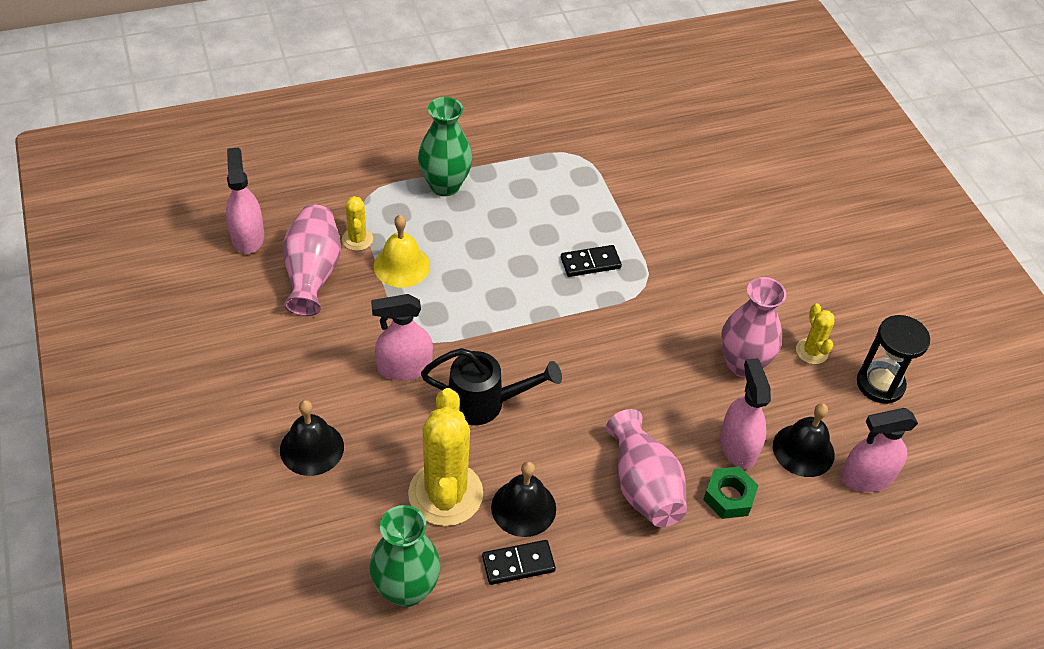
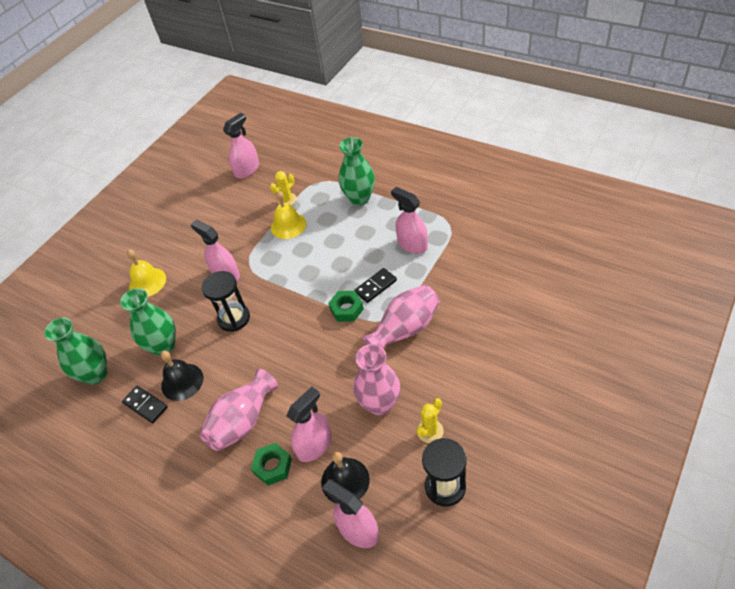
camera: 60 degrees right, 0 degrees up
black bell [280,400,344,476] -> yellow bell [127,249,166,297]
pink vase [283,205,341,316] -> pink vase moved to [362,284,440,349]
yellow cactus [408,388,483,526] -> green vase [120,288,176,356]
black watering can [421,348,562,425] -> black hourglass [202,271,250,332]
black domino [561,245,622,277] -> black domino turned 75 degrees counterclockwise [354,268,397,303]
none -> green nut [328,291,364,322]
none -> pink spray bottle [391,187,428,254]

